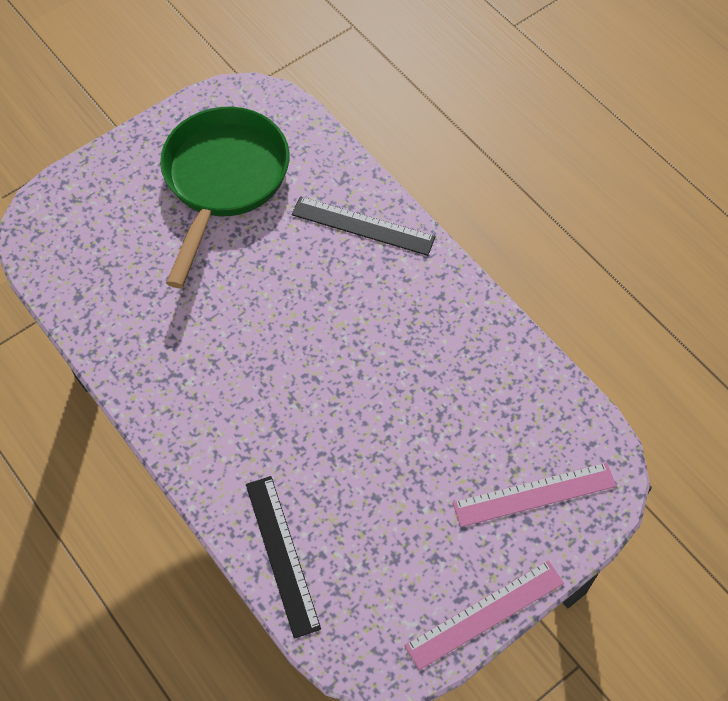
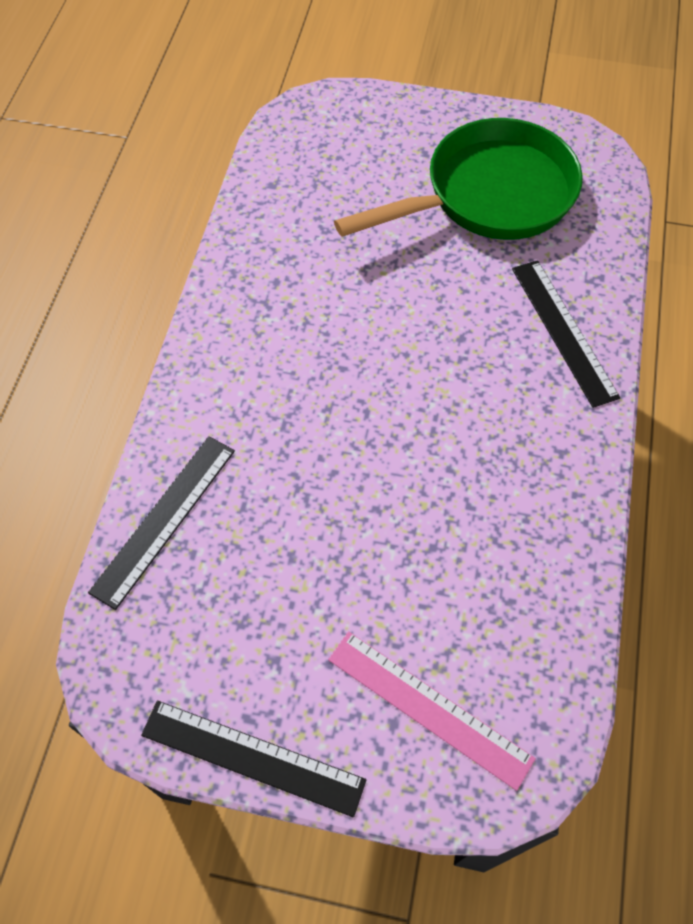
camera: 50 degrees right, 0 degrees up
pink ruler [404,560,564,670] -> black ruler [141,701,366,817]

